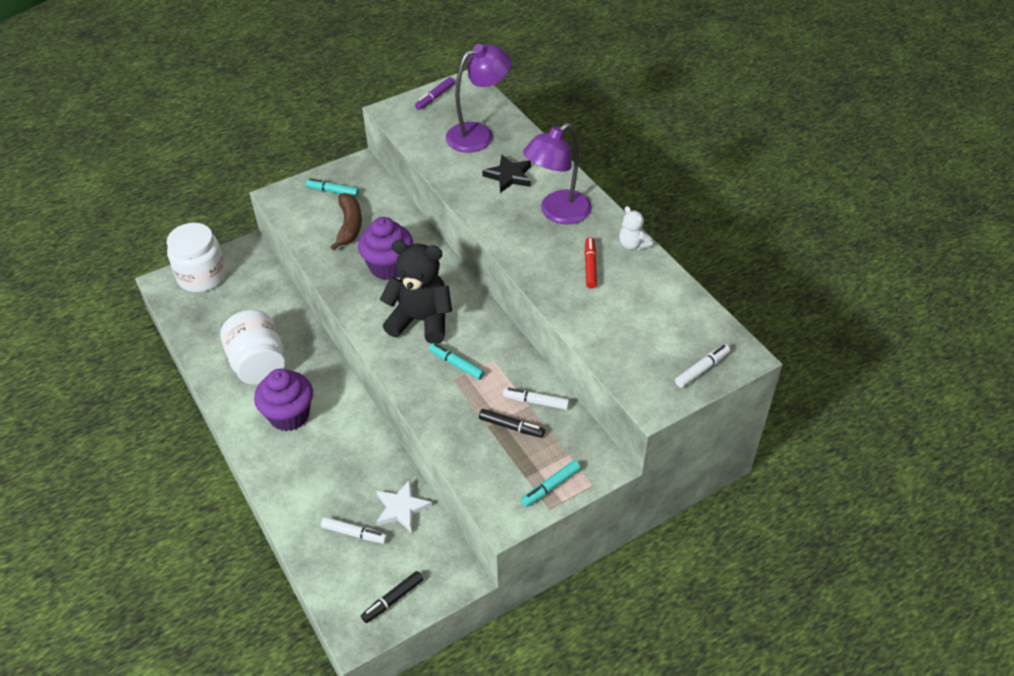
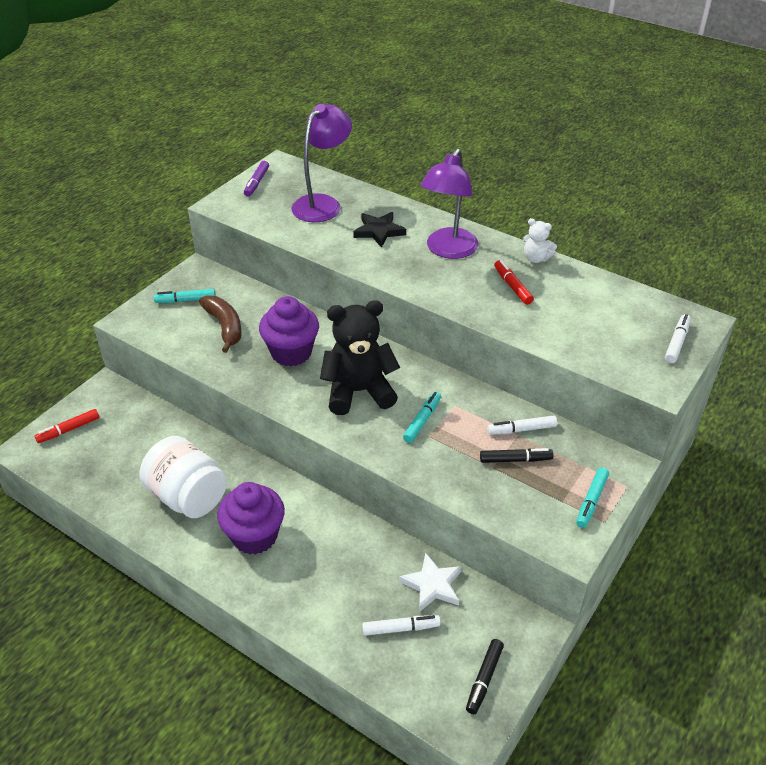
camera: 25 degrees left, 5 degrees down
white jar [167,223,226,292] -> red marker [34,409,99,443]
turquoise marker [429,343,485,380] -> turquoise marker turned 105 degrees clockwise [403,392,441,443]

